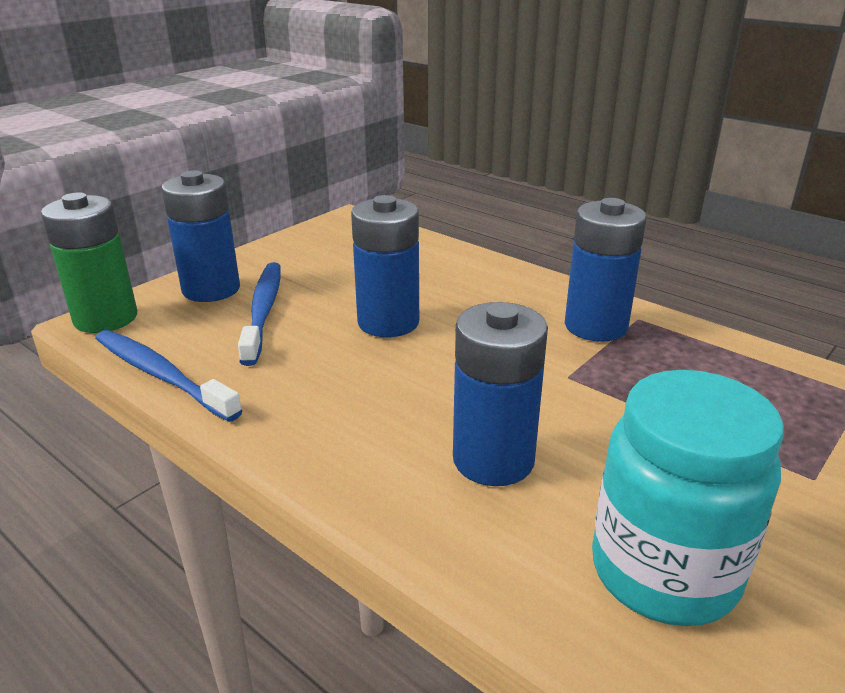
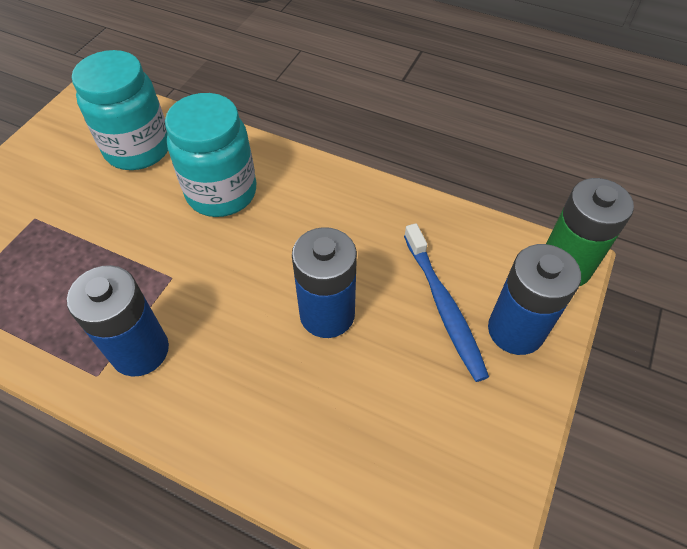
camera: 165 degrees right, 25 degrees up
blue toothbrush [95,330,242,422] -> none
blue battery [453,302,548,486] -> turquoise jar [165,93,256,217]

